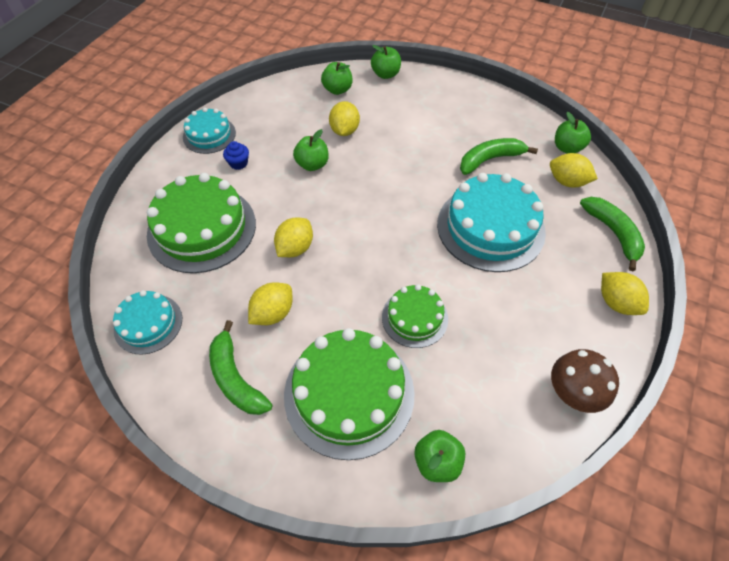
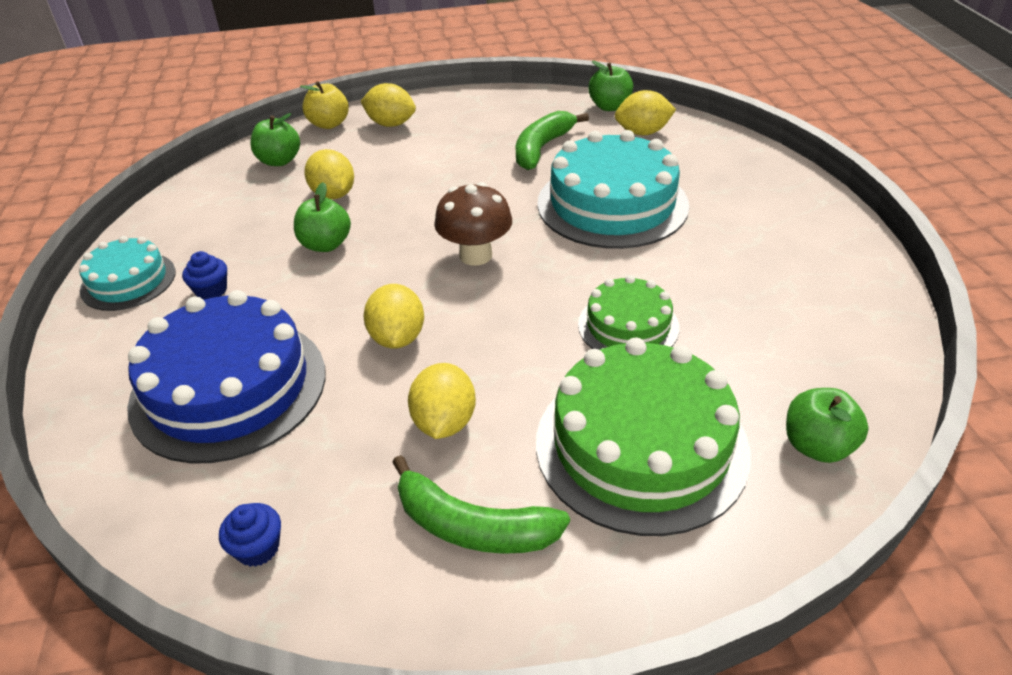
camera: 35 degrees left, 15 degrees down
turquoise cake [113,290,182,355] -> blue cupcake [219,503,281,567]
green cake [147,173,256,273] -> blue cake [127,290,326,463]
green apple [371,45,401,79] -> yellow apple [300,81,349,129]
brown mushroom [551,349,619,413] -> brown mushroom moved to [434,182,512,265]
green banana [580,197,645,271] -> none
yellow lemon [601,272,649,315] -> yellow lemon moved to [360,83,416,127]

